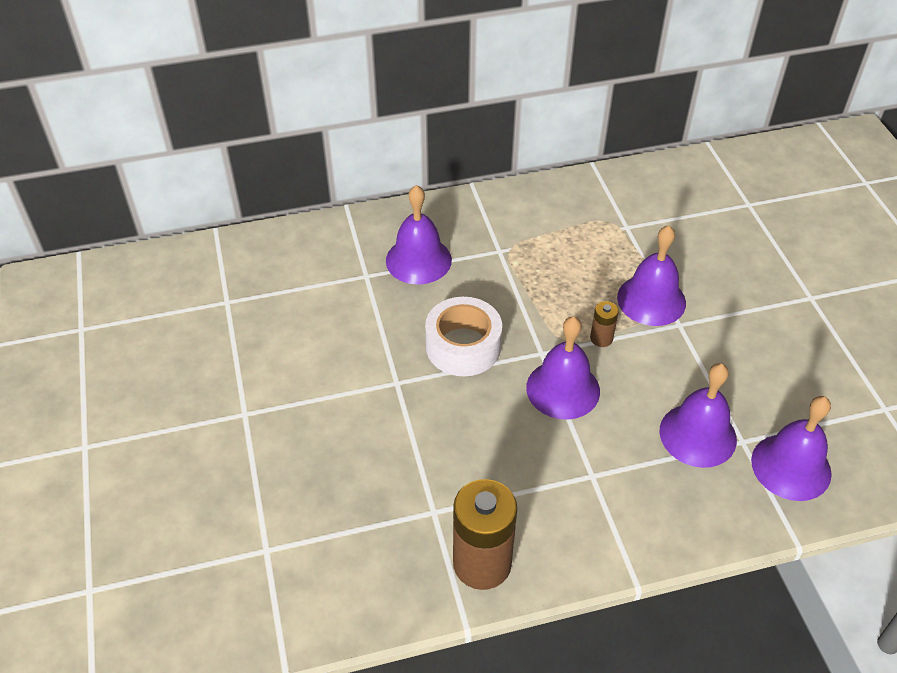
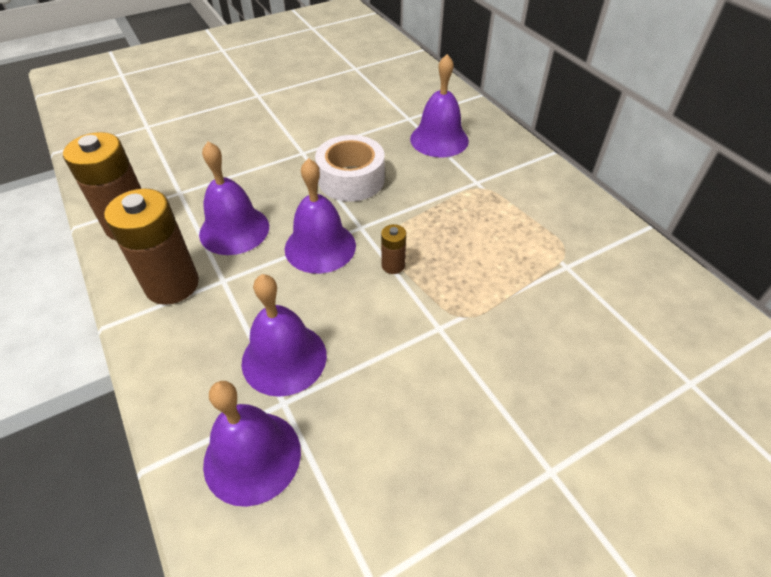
camera: 75 degrees right, 0 degrees up
purple bell [617,225,686,326] -> purple bell moved to [199,141,269,255]
none -> brown battery [104,188,199,305]

